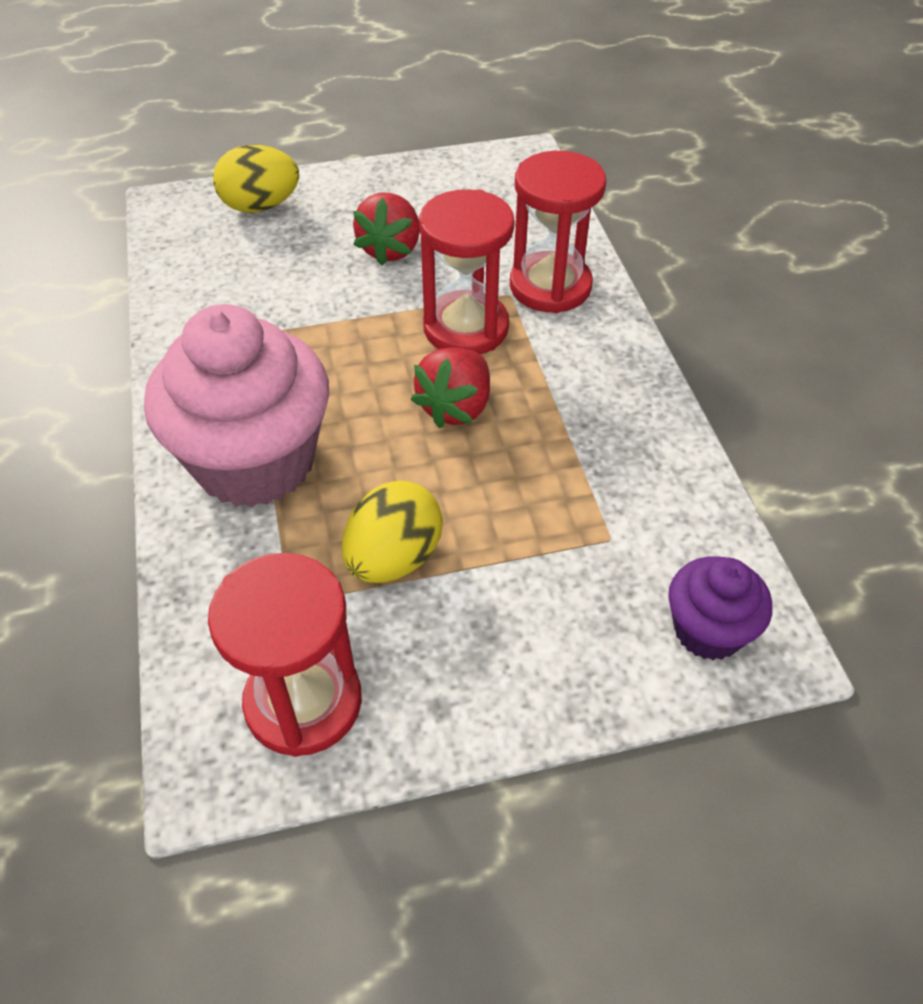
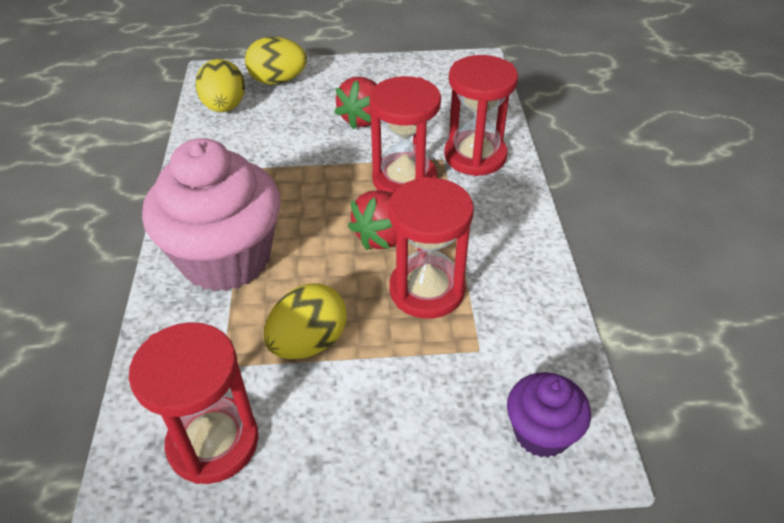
camera: 10 degrees right, 5 degrees down
none -> yellow egg [195,59,245,112]
none -> red hourglass [388,177,474,319]

